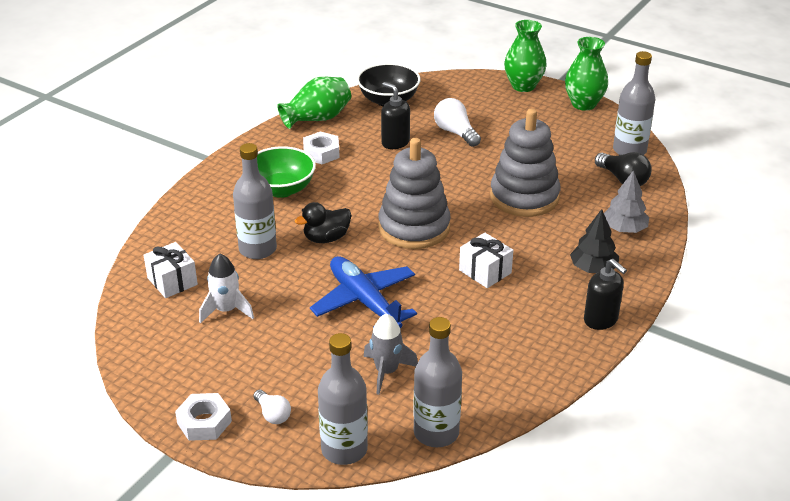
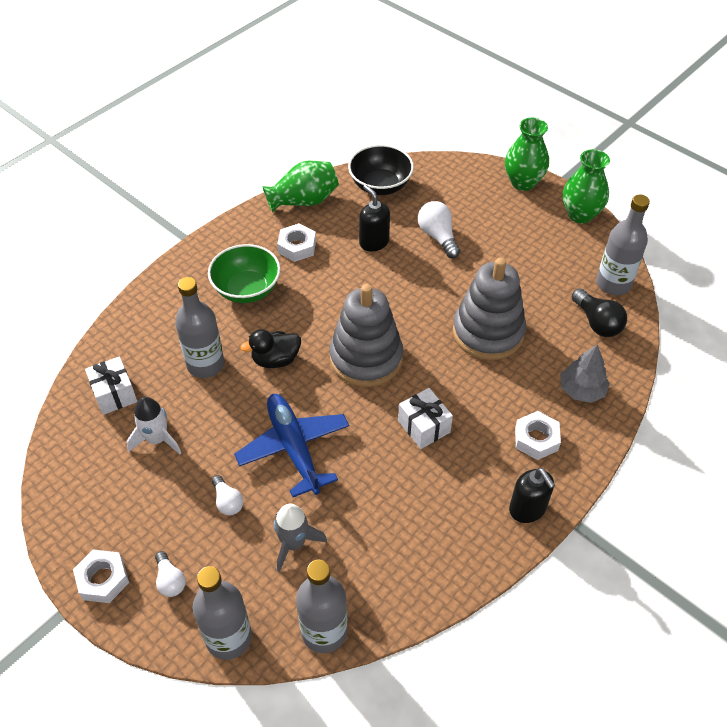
camera: 10 degrees right, 15 degrees up
black tree [570,209,619,273] -> white nut [515,411,561,460]
none -> white light bulb [212,475,243,516]

